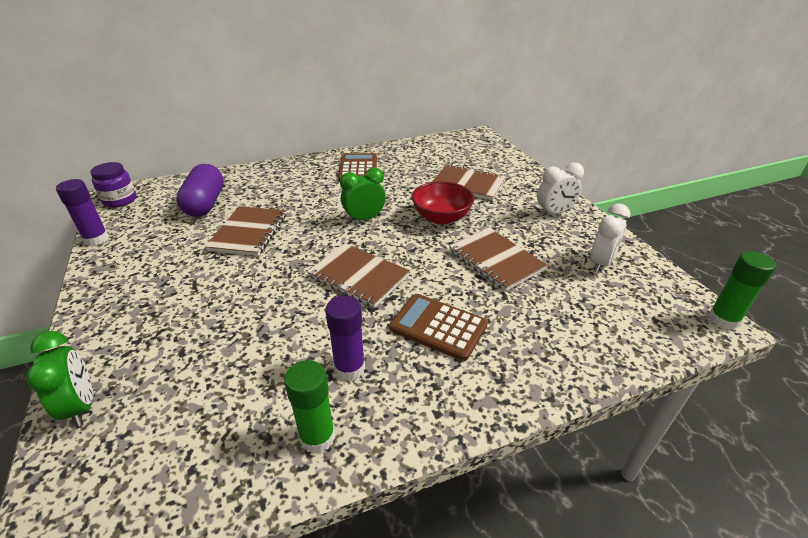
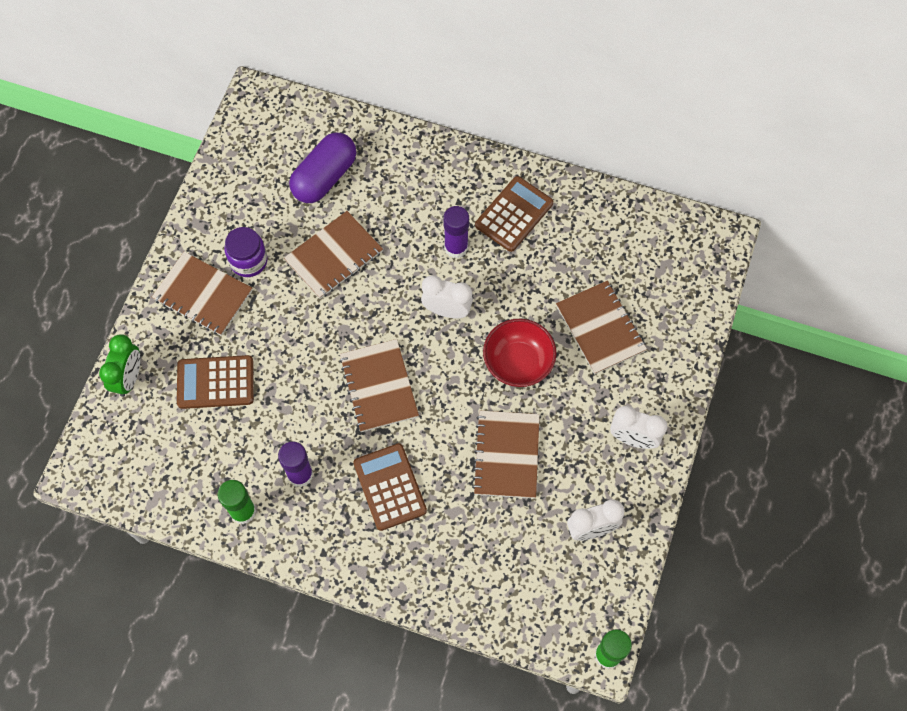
camera: 40 degrees right, 30 degrees up
purple glue stick [56,179,109,246] -> purple glue stick moved to [443,206,469,258]
purple jar [90,162,136,207] -> purple jar moved to [224,227,268,277]
green clock [340,167,386,223] -> white clock [421,275,473,319]
none -> brown notebook [152,252,253,336]
none -> brown calculator [177,355,254,409]

